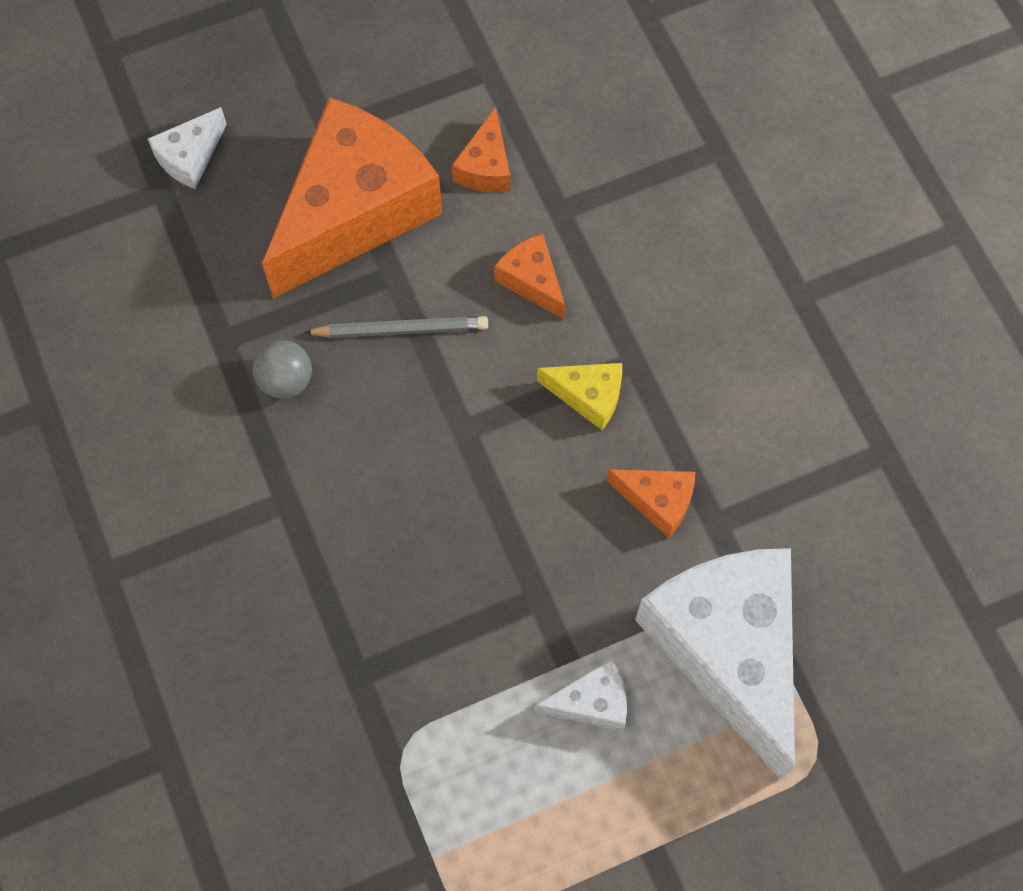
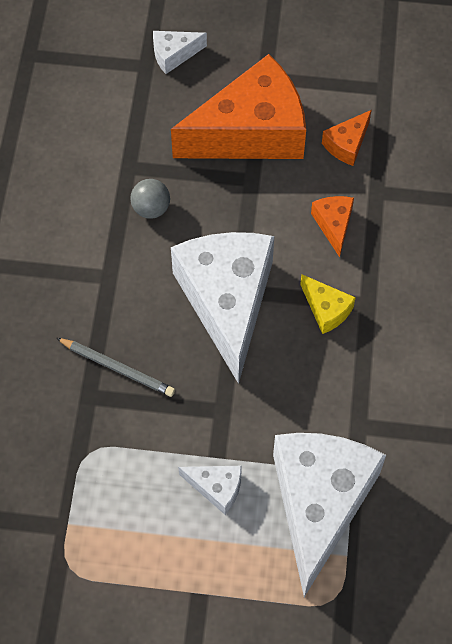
camera: 30 degrees right, 5 degrees down
grey pencil [304,316,488,338] -> grey pencil moved to [56,338,175,397]
orange cheese [606,469,695,538] -> none
none -> white cheese [171,232,274,384]

